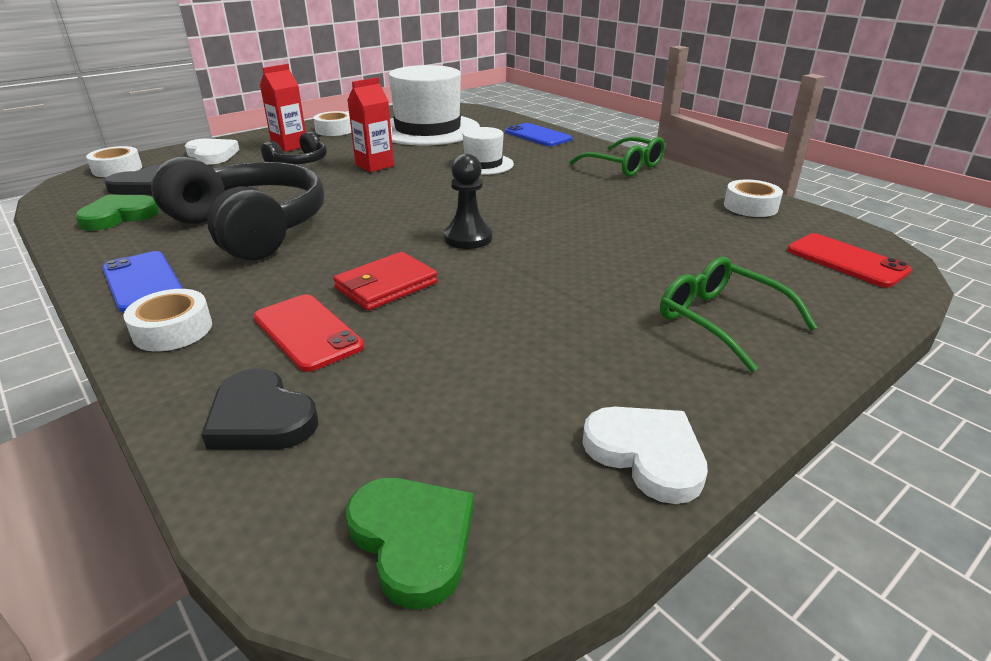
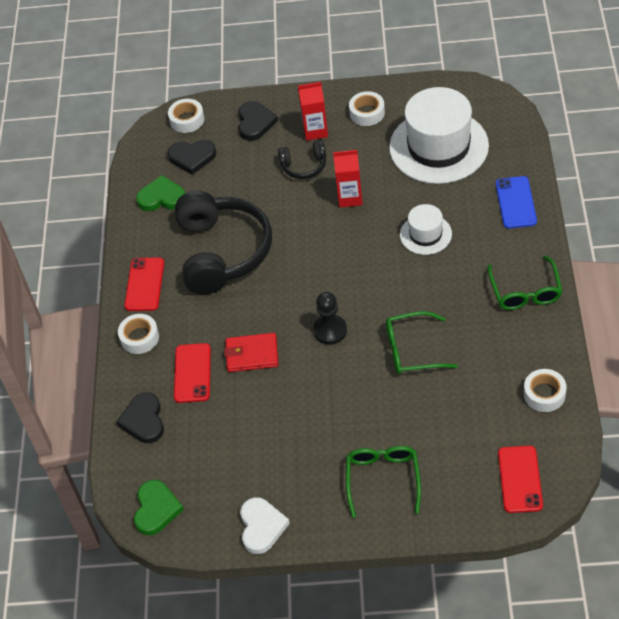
camera: 45 degrees right, 20 degrees up
blue phone [102,251,183,313] -> red phone [124,258,164,311]
white heart [185,138,239,165] -> black heart [239,101,278,141]
none -> green glasses [386,311,458,374]

